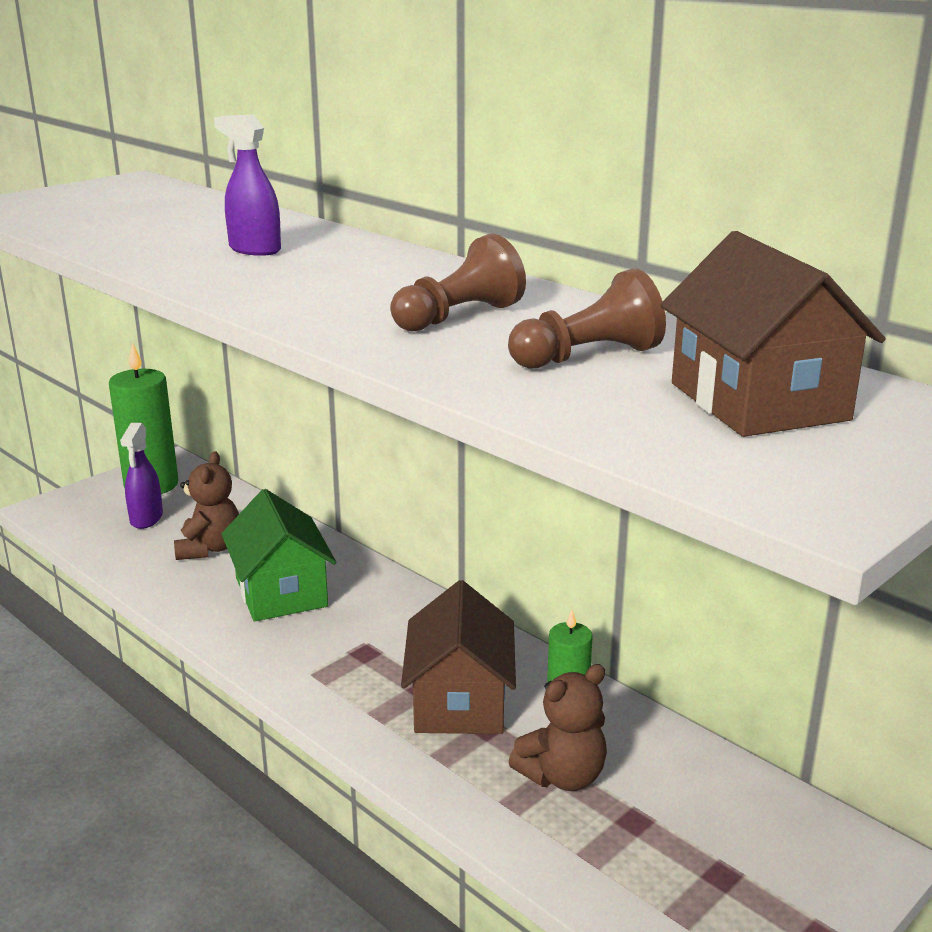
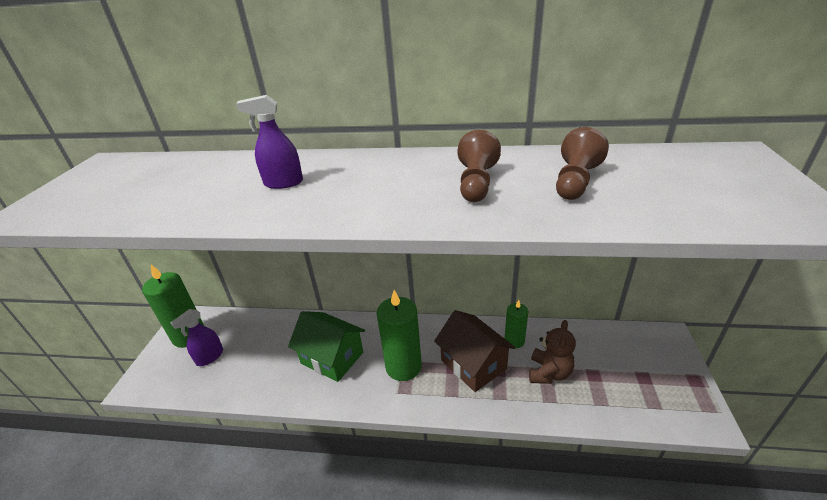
camera: 35 degrees left, 10 degrees up
purple spray bottle [120,423,163,529] -> purple spray bottle turned 75 degrees clockwise [170,309,223,366]
brown teddy bear [174,451,239,560] -> none
brown house [661,231,885,437] -> none
none -> green candle [377,290,422,381]

